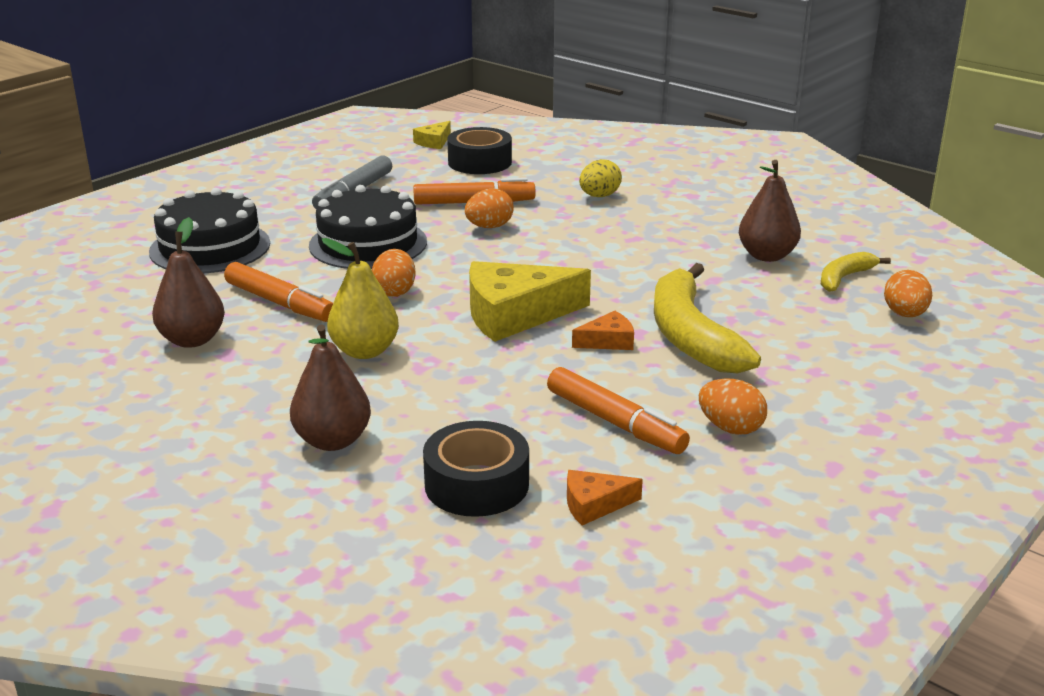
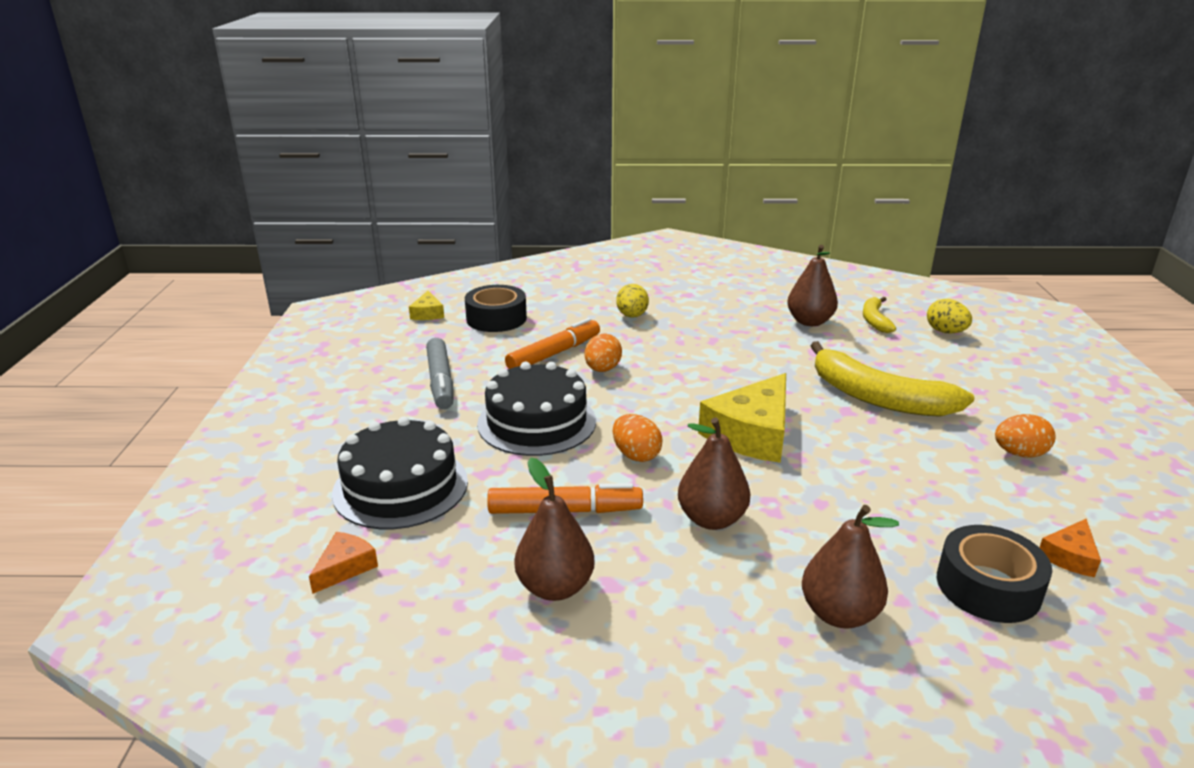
camera: 40 degrees left, 0 degrees up
yellow pear [322,238,399,359] -> brown pear [678,417,750,530]
orange marker [547,367,690,454] -> none
orange cheese [572,311,634,350] -> orange cheese moved to [309,532,378,594]
orange egg [884,270,932,317] -> yellow egg [927,299,972,334]

